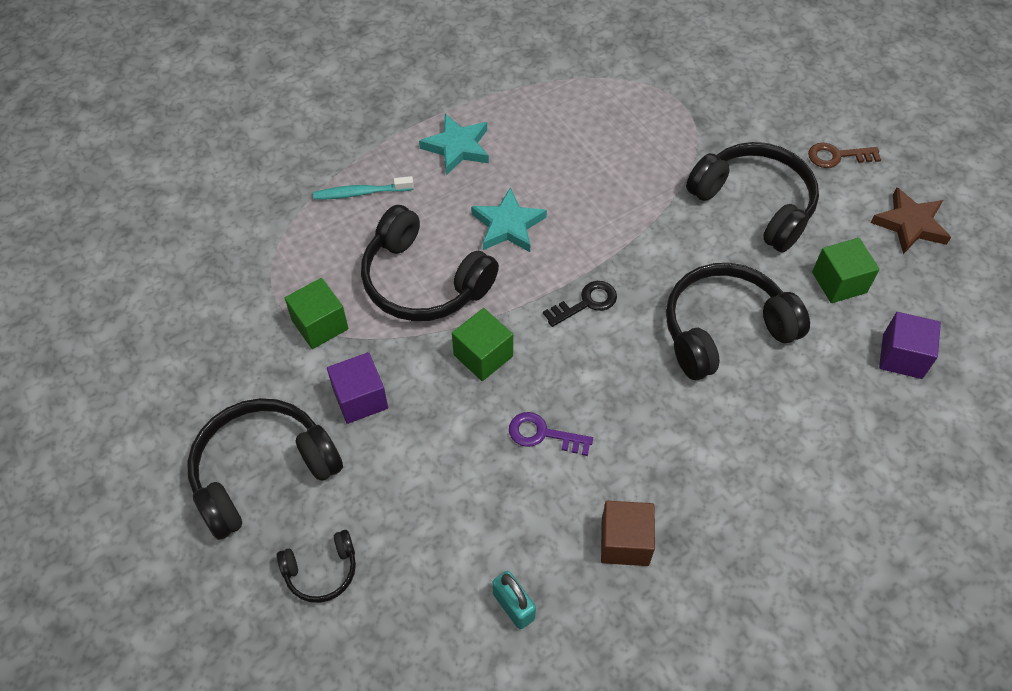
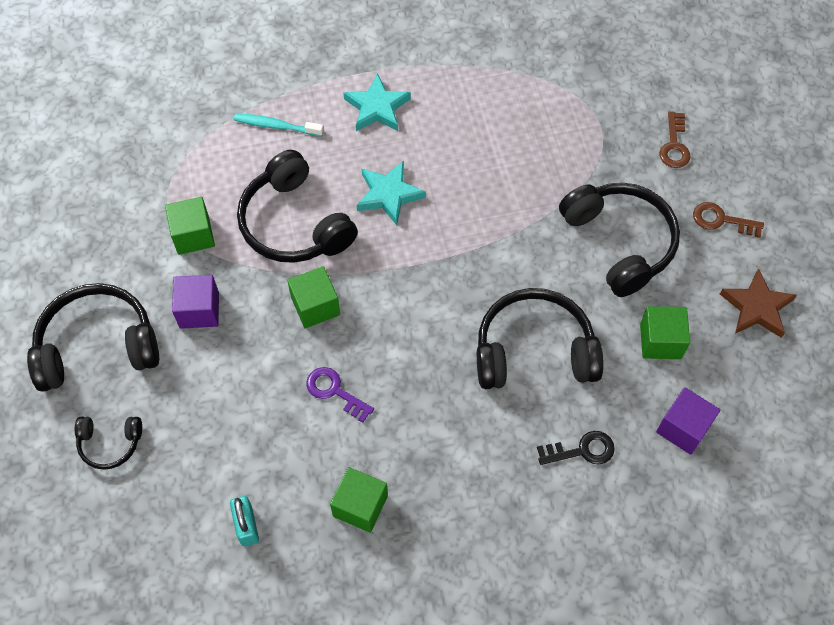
camera: 20 degrees right, 5 degrees up
black key [543,281,617,327] -> black key moved to [537,431,615,465]
brown cube [601,501,655,566] -> green cube [330,467,388,533]
none -> brown key [659,112,691,168]

